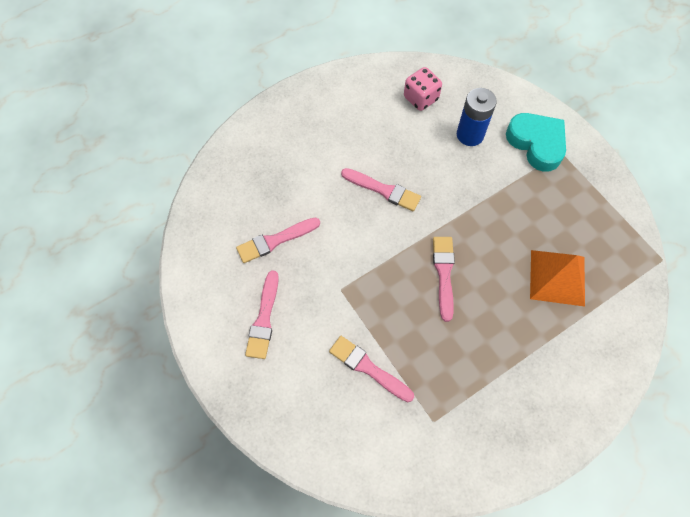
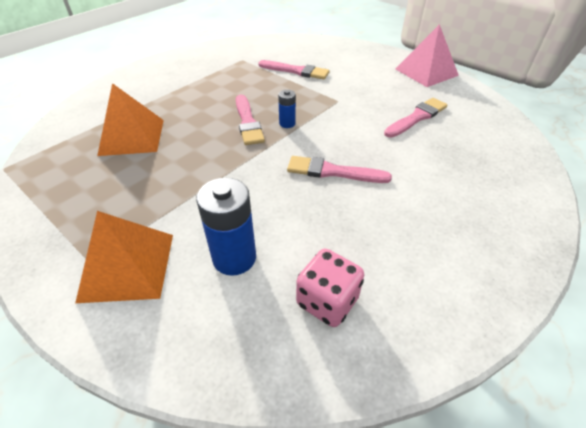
camera: 165 degrees right, 20 degrees down
pink brush [245,270,279,359] -> none
turquoise heart [506,113,566,172] -> orange pyramid [75,211,173,303]
none -> blue battery [278,90,296,128]
none -> pink pyramid [396,24,459,87]

